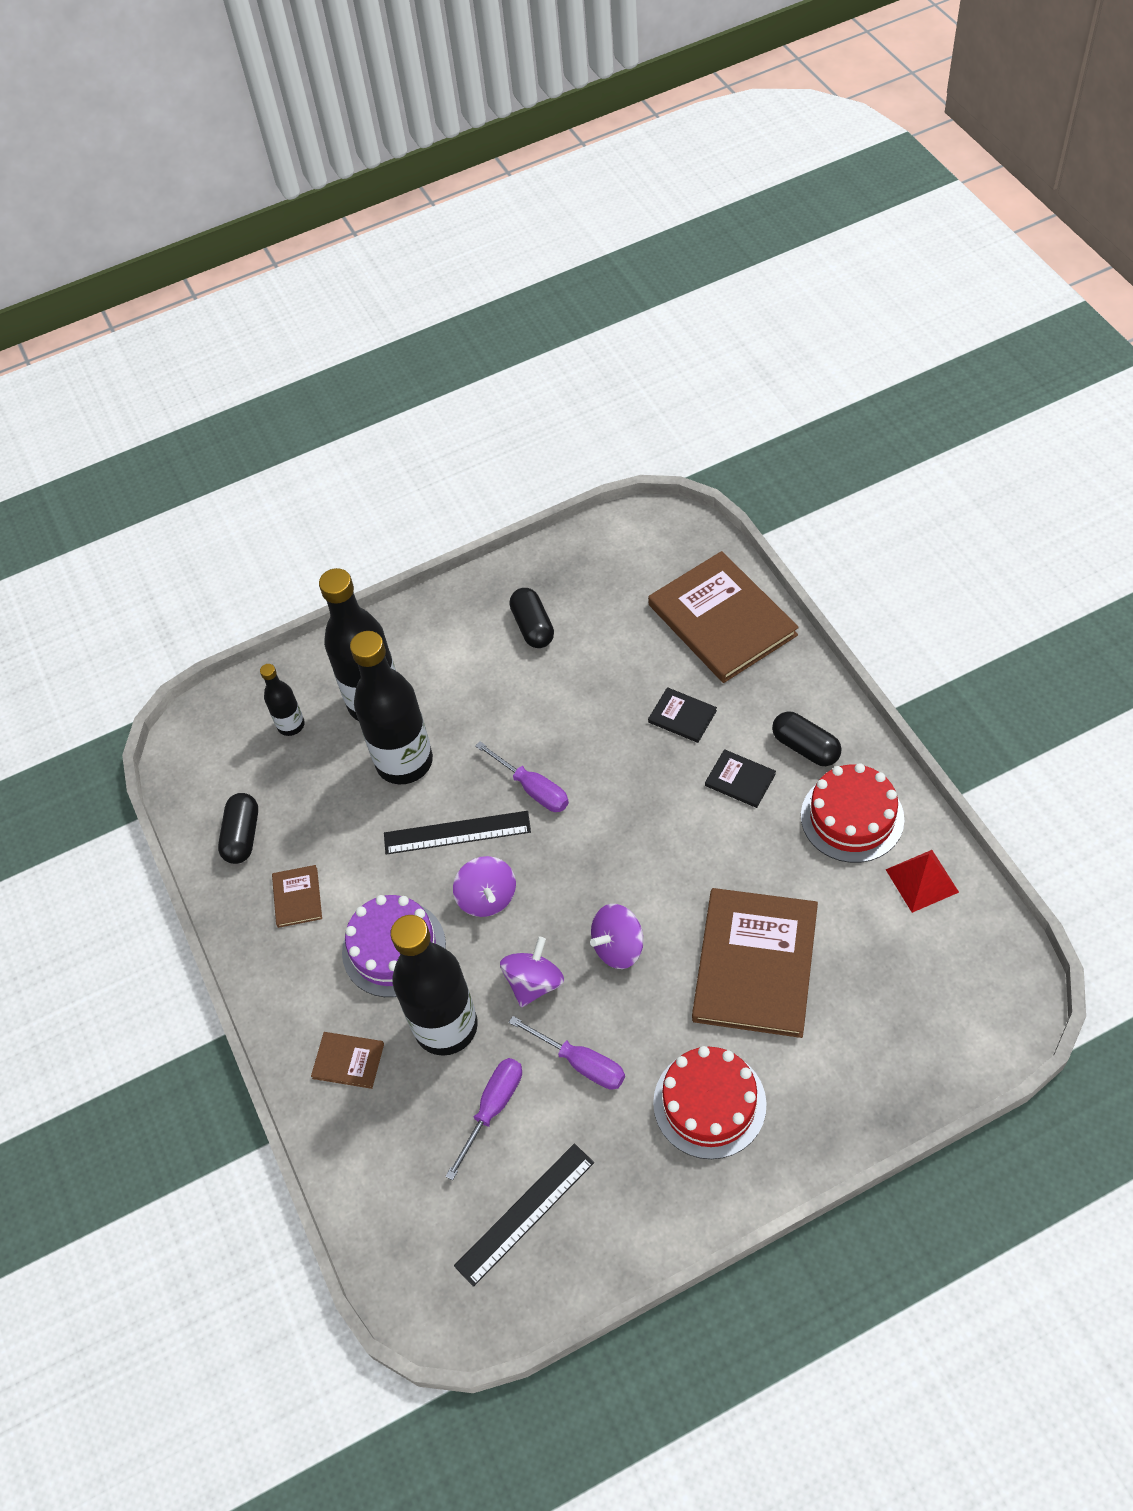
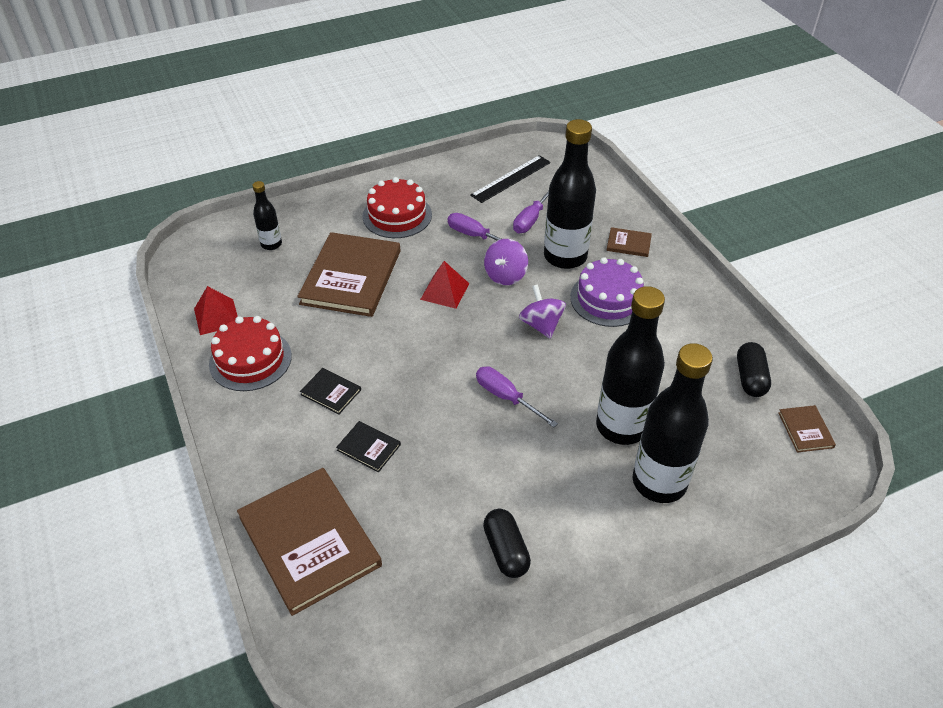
camera: 175 degrees right, 10 degrees down
black bottle [260,664,305,736] -> black bottle moved to [252,181,282,250]
brown book [272,865,322,928] -> brown book moved to [778,405,836,453]
black ruler [384,811,531,855] -> none
purple spinning top [590,904,644,969] -> red pyramid [420,261,469,309]
black capsule [772,711,842,766] -> none

